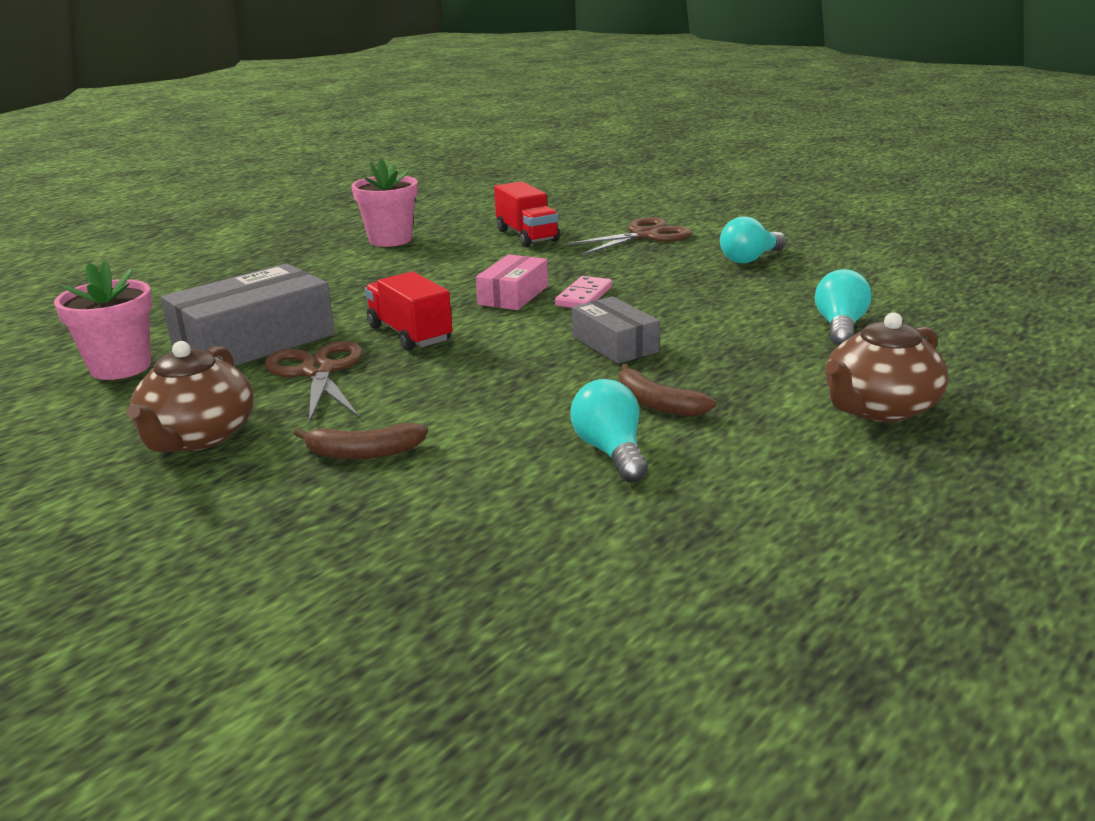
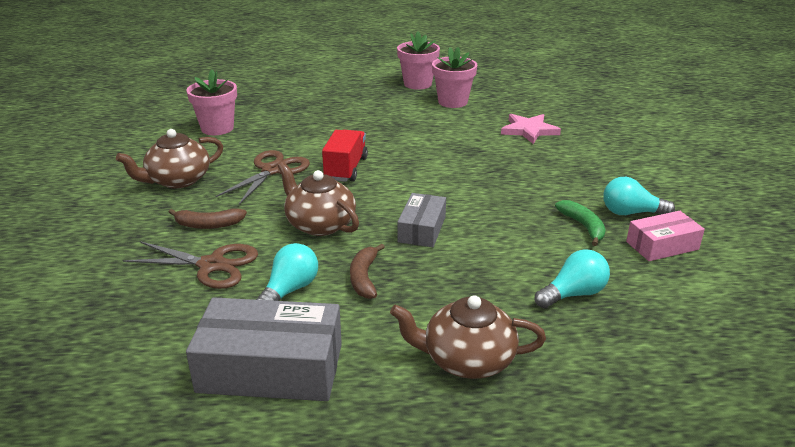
camera: 45 degrees right, 5 degrees up
grey box [161,263,335,366] -> grey box moved to [186,297,342,401]
brown banana [294,423,428,459] -> brown banana turned 45 degrees counterclockwise [169,208,247,229]
pink box [476,254,548,310] -> pink box moved to [626,211,705,261]
red truck [494,181,560,247] -> pink star [501,114,561,144]
pink domino [555,276,612,308] -> none
brown scissors [563,217,692,255] -> brown scissors moved to [123,241,258,289]
none -> brown teapot [278,162,359,236]
none -> pink flower pot [397,32,440,90]
none -> green banana [555,200,606,246]

